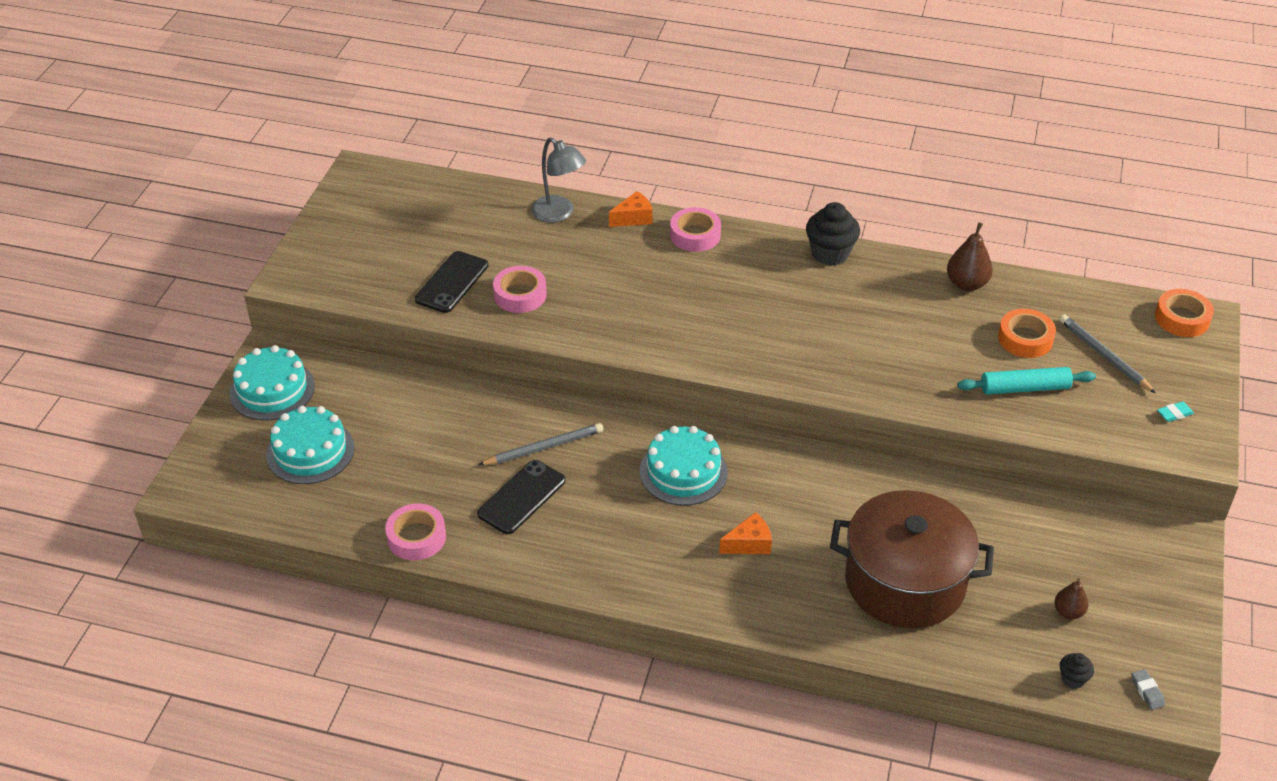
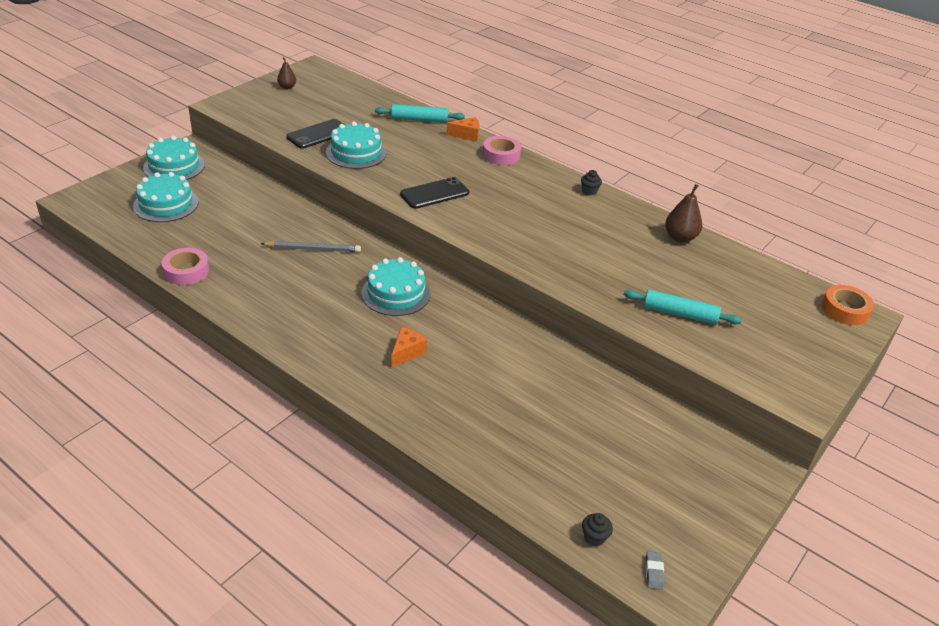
camera: 20 degrees right, 5 degrees down
black phone [477,460,565,534] -> black phone moved to [400,177,469,209]
pink tape [493,266,547,313] -> turquoise cake [326,122,386,169]
grey lamp [531,137,586,222] -> turquoise rolling pin [375,104,465,123]
orange cheese [719,512,772,554] -> orange cheese turned 60 degrees counterclockwise [391,327,427,368]
black cupcake [806,202,860,266] -> black cupcake [581,170,602,195], size x0.51
brown pot [830,490,994,628] -> none
orange tape [998,309,1056,358] -> none
brown pear [1054,578,1088,619] -> brown pear moved to [277,57,296,89]
grey pencil [1059,314,1156,394] -> none
turquoise eraser [1157,401,1194,422] -> none

